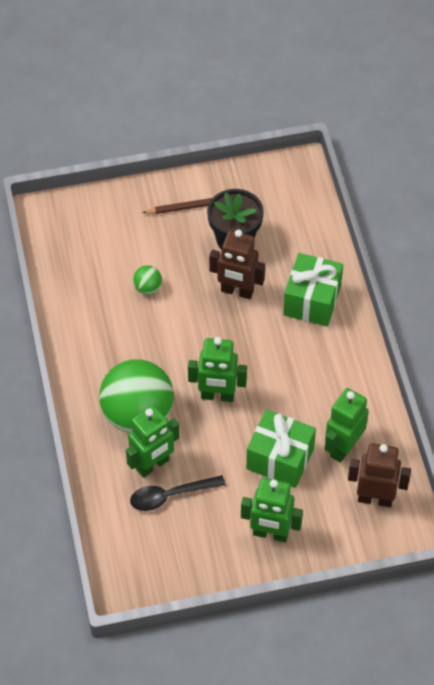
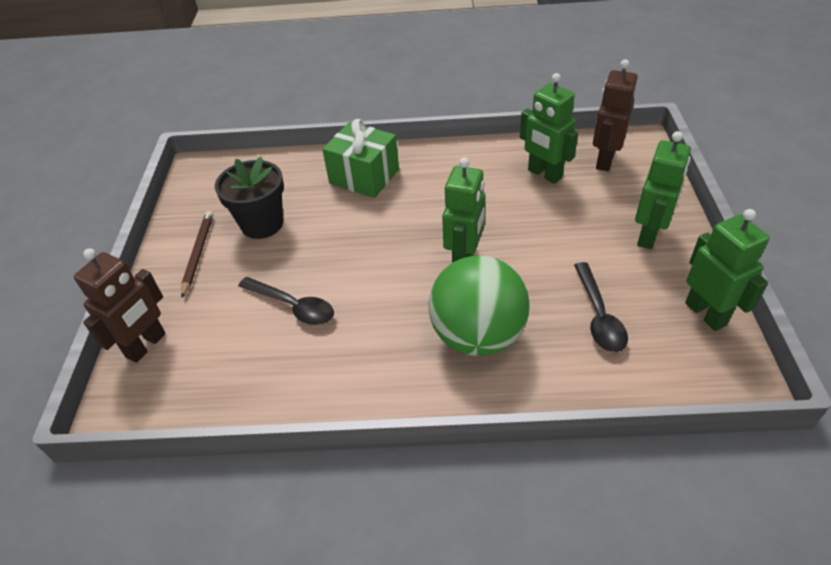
camera: 75 degrees left, 10 degrees down
green robot [126,405,179,478] -> green robot moved to [685,209,769,331]
green ball [133,265,162,294] -> black spoon [238,277,334,325]
brown robot [209,229,265,299] -> brown robot moved to [74,248,166,363]
green gift [246,409,316,488] -> none

